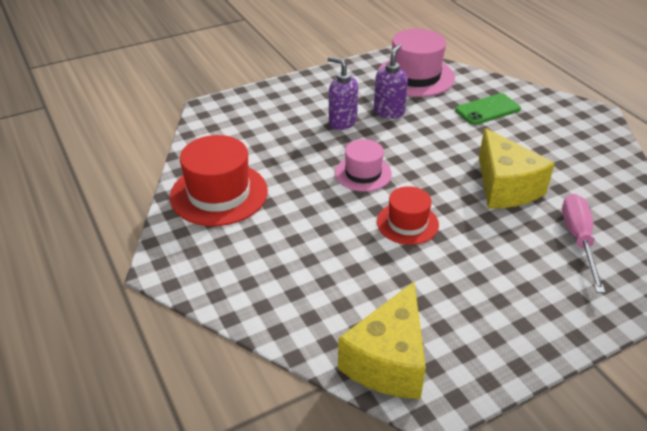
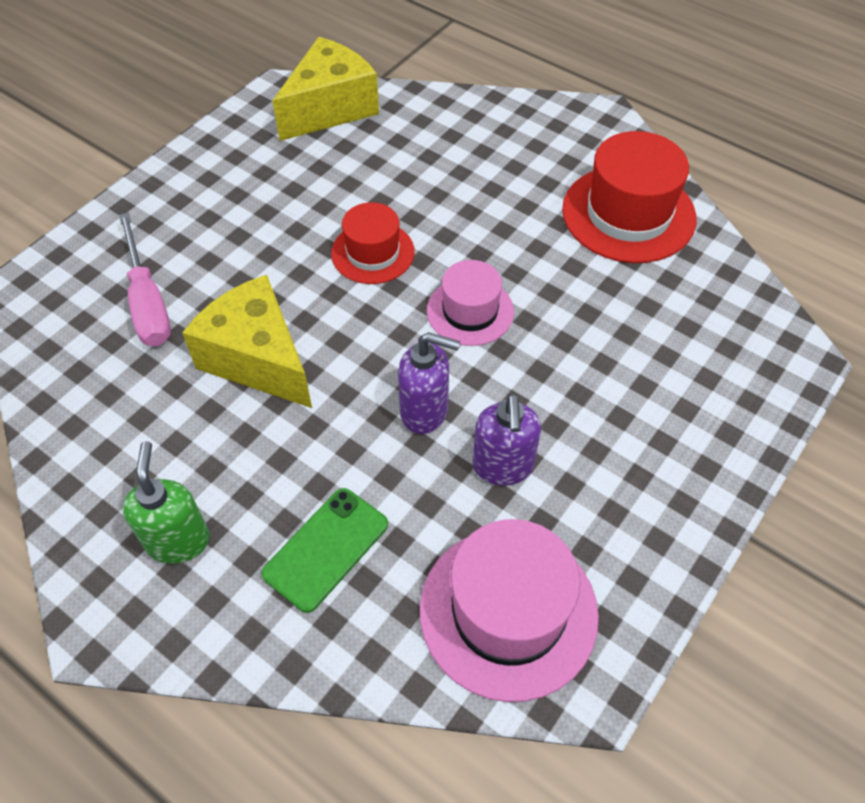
camera: 155 degrees right, 15 degrees up
purple soap dispenser [328,56,358,130] -> purple soap dispenser moved to [398,332,460,434]
yellow cheese [338,282,426,399] -> yellow cheese turned 45 degrees clockwise [272,37,379,141]
none -> green soap dispenser [123,441,210,564]

